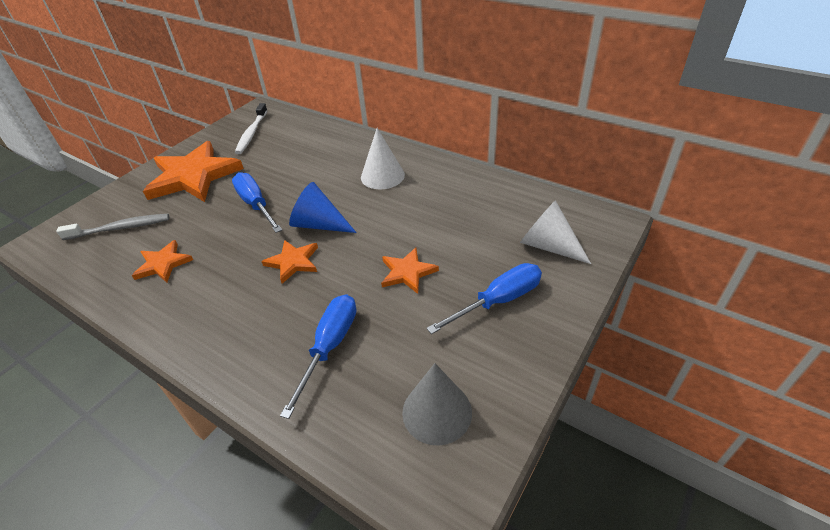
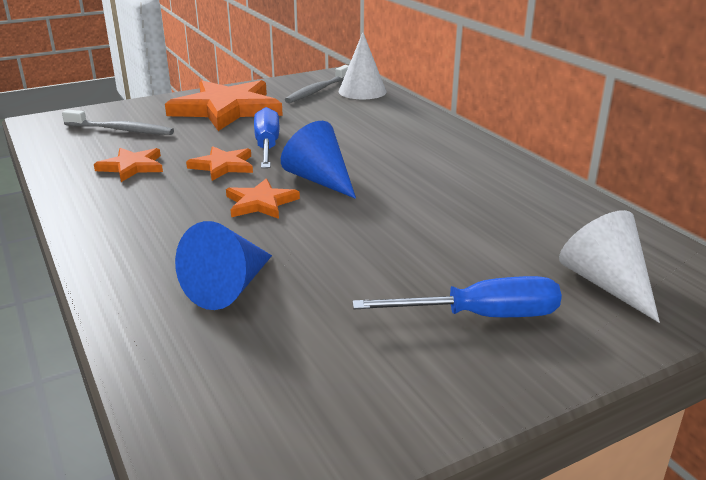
camera: 25 degrees right, 15 degrees down
white toothbrush [235,103,268,154] -> grey toothbrush [285,65,349,103]
blue screwdriver [280,294,356,419] -> blue cone [175,221,272,310]
white cone [361,128,405,189] -> white cone moved to [338,32,387,99]
orange star [381,247,439,294] -> orange star moved to [186,146,253,181]
grey cone [402,363,472,446] -> none

